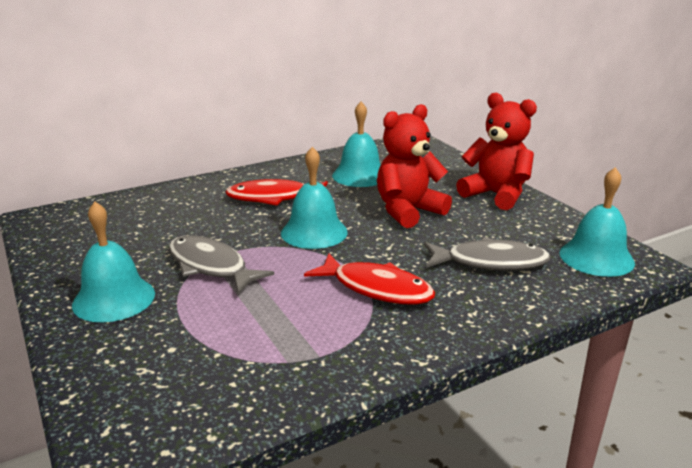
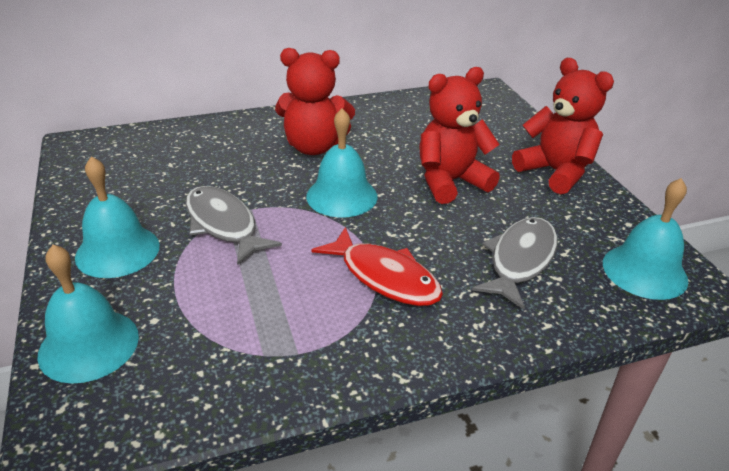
camera: 10 degrees right, 10 degrees up
red fish [225,179,328,206] -> red teddy bear [275,48,355,155]
turquoise bell [332,102,381,187] -> turquoise bell moved to [37,245,139,384]
grey fish [424,237,551,270] -> grey fish turned 75 degrees counterclockwise [472,217,558,309]

